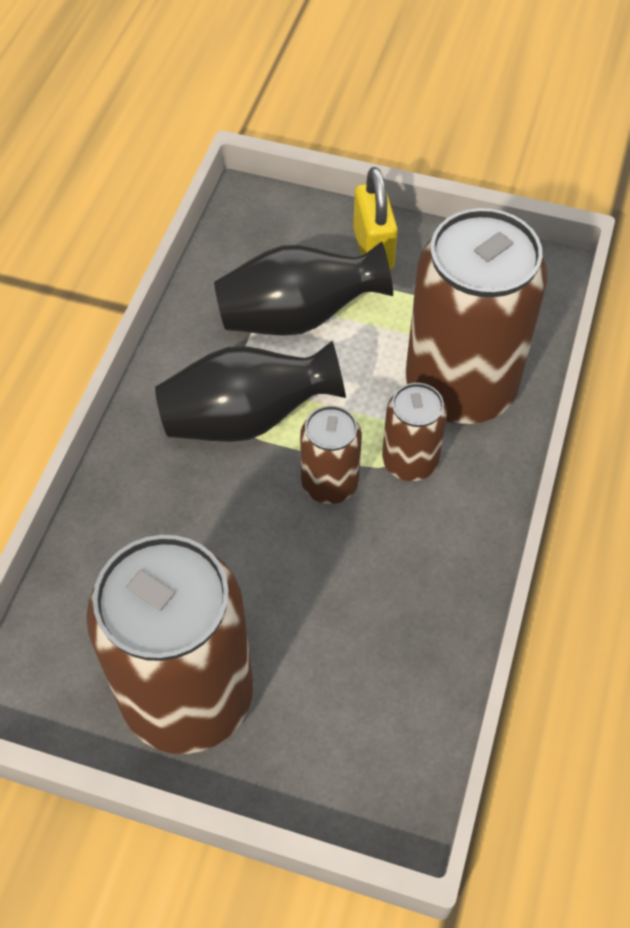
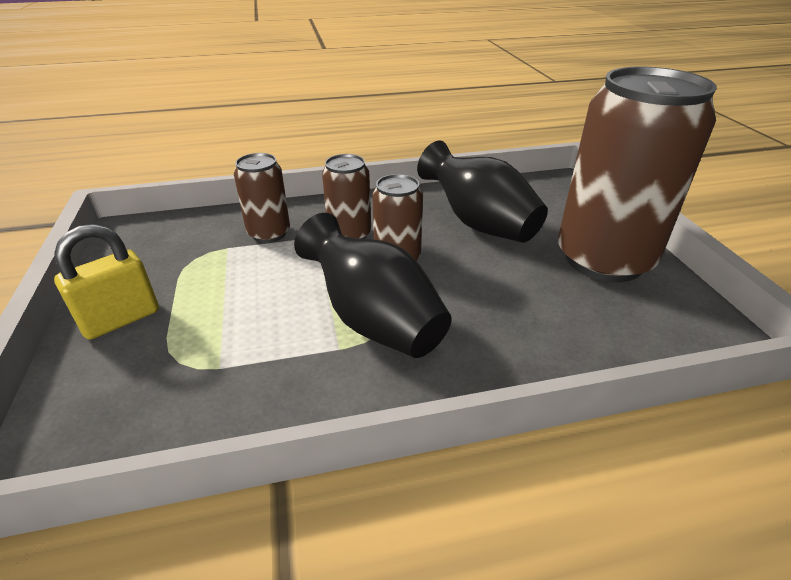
camera: 120 degrees left, 20 degrees down
black vase [214,241,393,336] -> black vase moved to [417,140,548,243]
brown can [406,208,548,424] -> brown can [234,153,290,243], size x0.48

